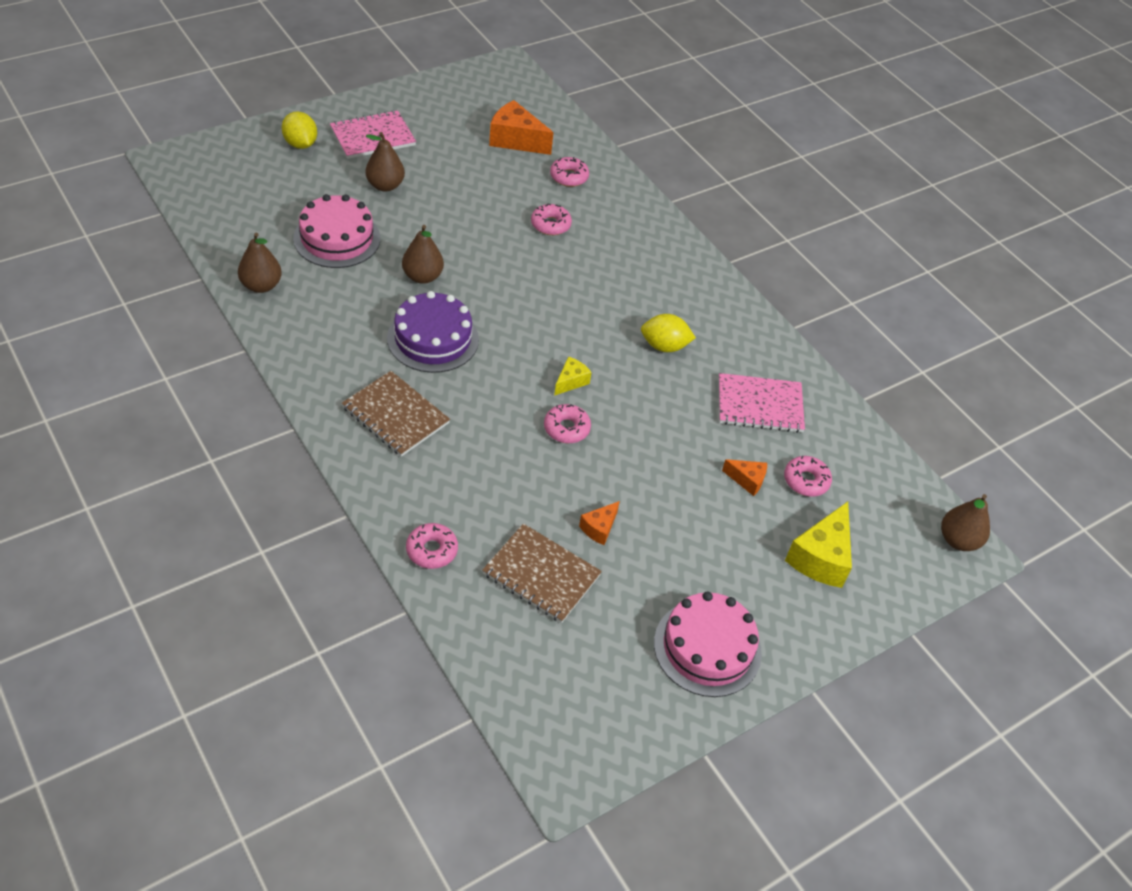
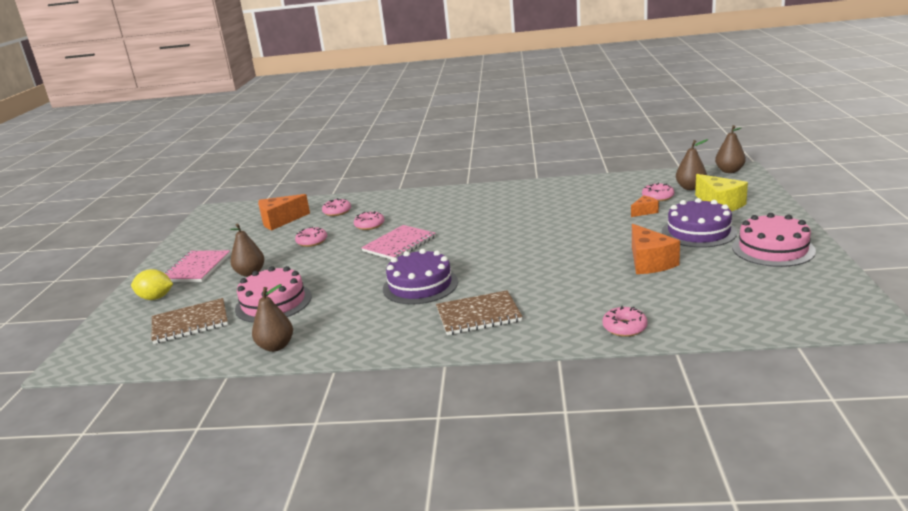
camera: 45 degrees left, 25 degrees down
brown pear [402,225,444,284] -> brown pear moved to [676,139,708,190]
brown notebook [482,524,602,623] -> brown notebook moved to [152,298,228,344]
pink donut [544,404,591,443] -> pink donut moved to [295,227,327,247]
yellow cheese [554,356,592,396] -> none
orange cheese [579,501,620,545] -> orange cheese [632,224,680,274], size x1.85
yellow lemon [641,314,696,352] -> none
pink notebook [719,373,805,433] -> pink notebook moved to [361,225,436,259]
none -> purple cake [662,198,737,247]

